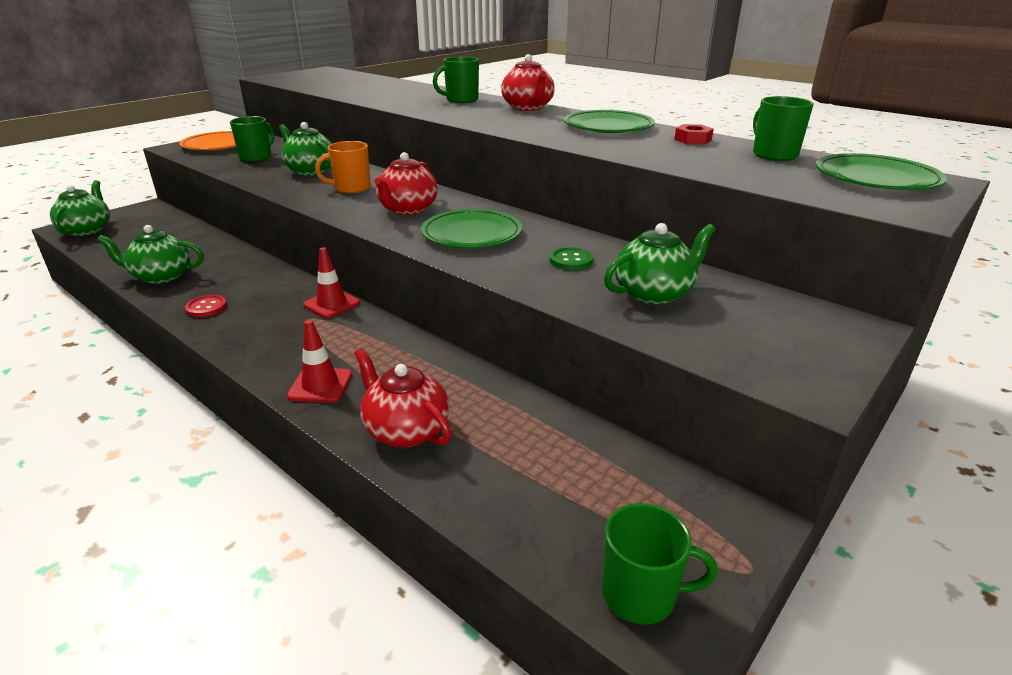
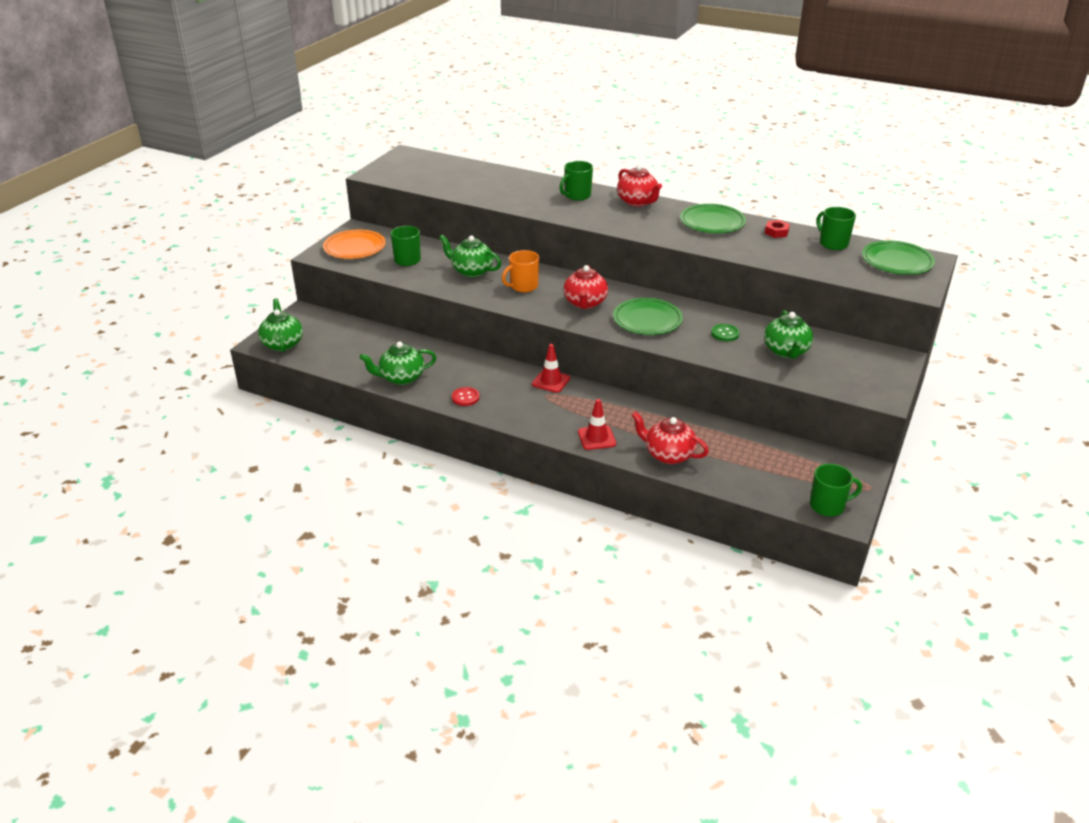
camera: 15 degrees left, 5 degrees up
green teapot [604,223,716,305] -> green teapot turned 135 degrees clockwise [764,310,813,359]

